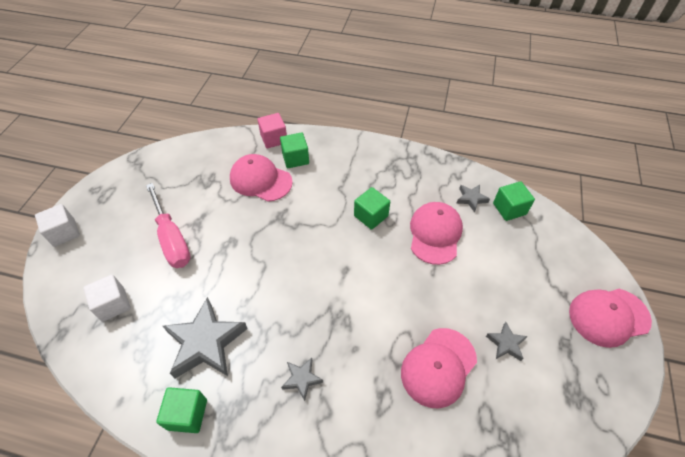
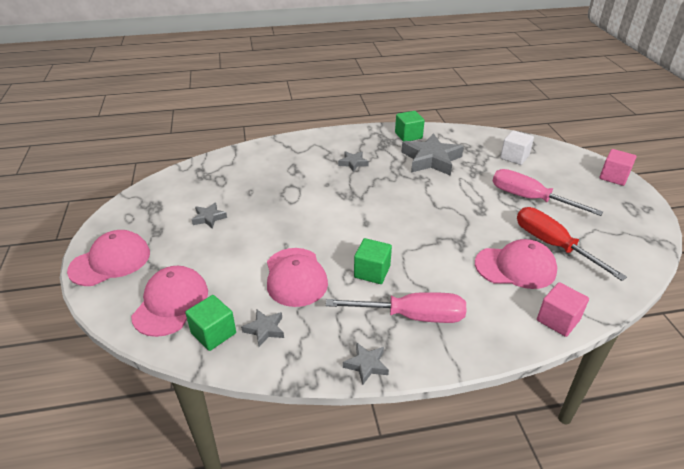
camera: 155 degrees right, 15 degrees down
white cube [35,204,80,247] -> pink cube [599,149,636,186]
green cube [280,133,309,168] -> none
pink cap [401,328,477,408] -> pink cap moved to [131,266,208,337]
none -> pink screwdriver [326,292,466,323]
none -> grey star [343,342,389,385]
none -> red screwdriver [517,207,627,281]

